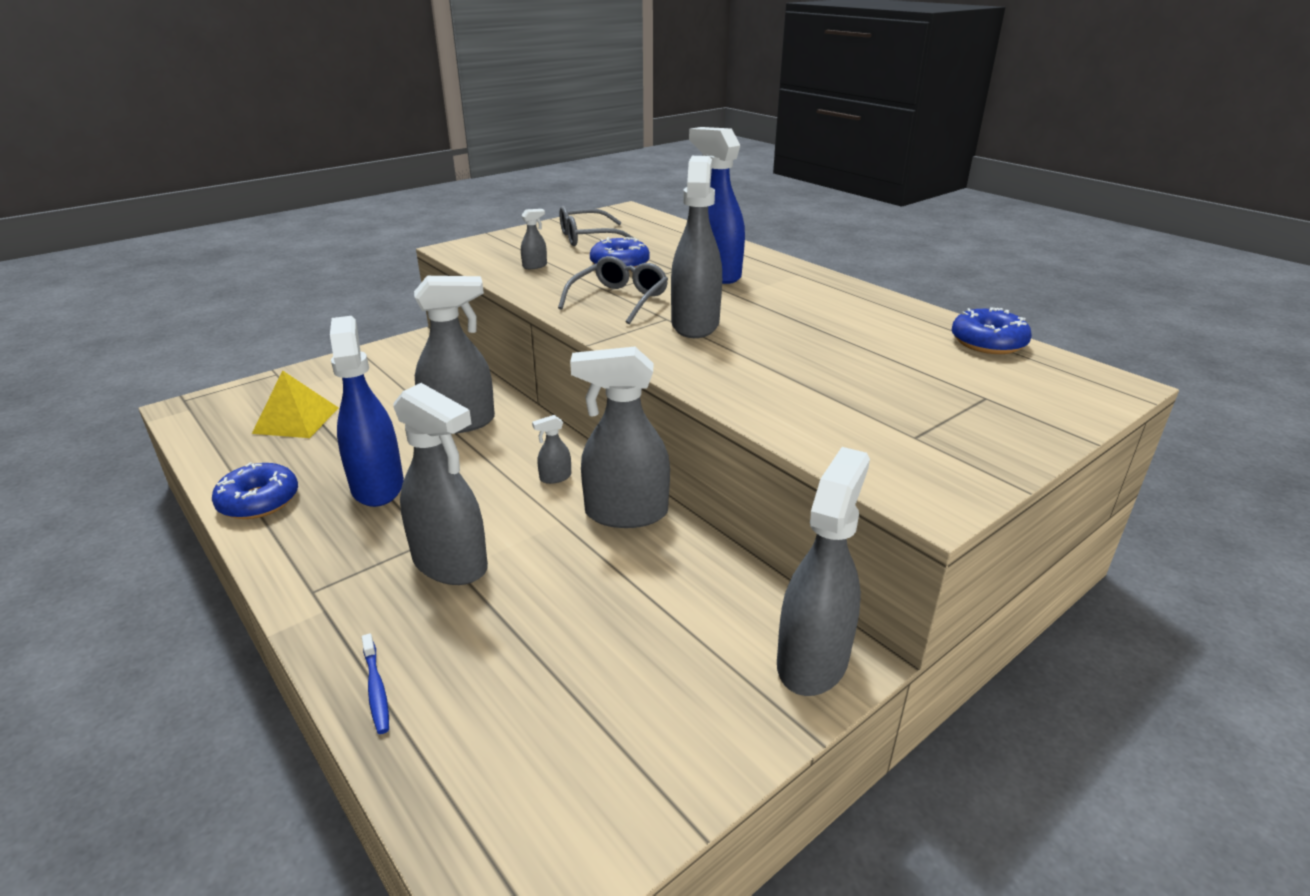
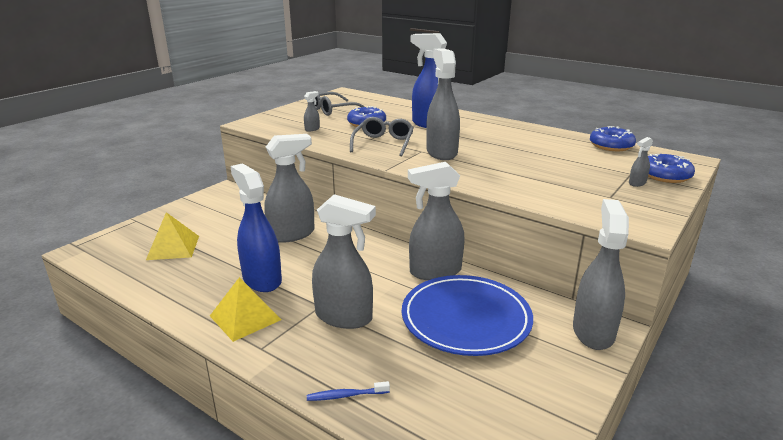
camera: 15 degrees left, 5 degrees down
blue donut [212,462,298,519] -> blue donut moved to [648,154,695,183]
blue toothbrush [362,633,389,734] -> blue toothbrush turned 120 degrees clockwise [307,381,390,401]
grey spray bottle [532,415,571,484] -> grey spray bottle moved to [629,137,653,187]
none -> yellow pyramid [210,277,281,342]
none -> blue plate [402,275,533,356]

